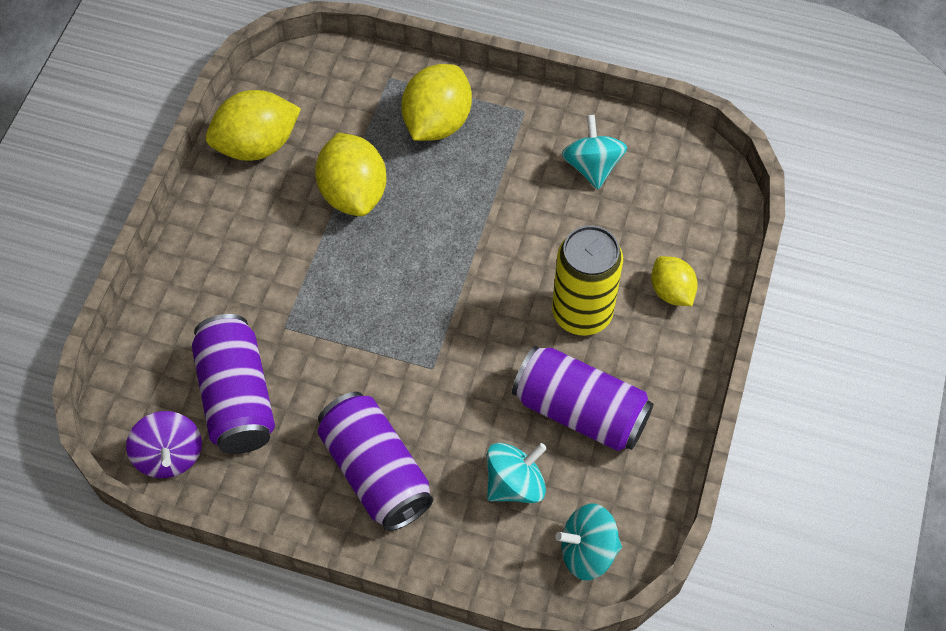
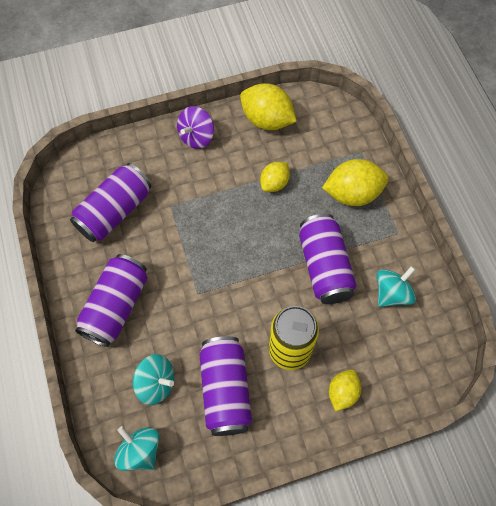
camera: 55 degrees right, 5 degrees up
purple spinning top [126,411,202,478] -> purple spinning top moved to [177,106,214,149]
yellow lemon [315,133,387,216] -> yellow lemon [260,162,290,192], size x0.60
none -> purple can [299,214,357,304]

